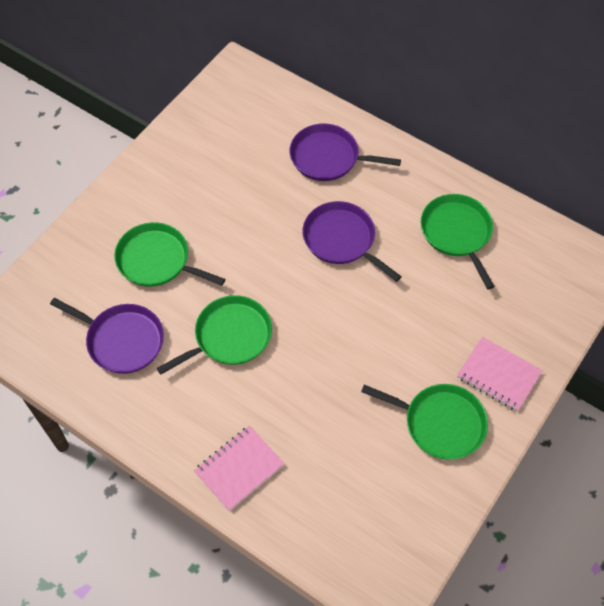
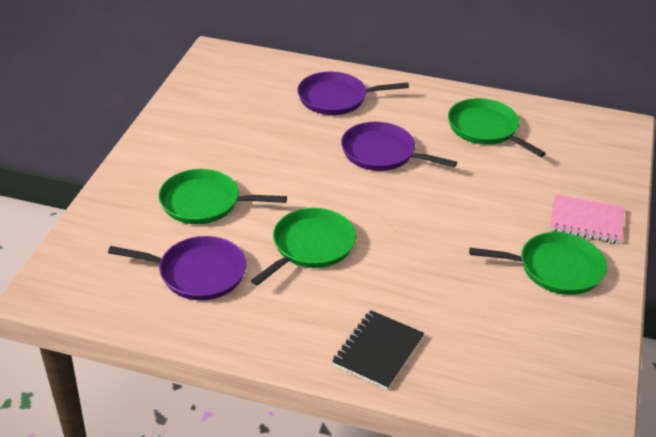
camera: 20 degrees left, 20 degrees down
pink notebook [194,426,284,511] -> black notebook [332,310,424,390]

